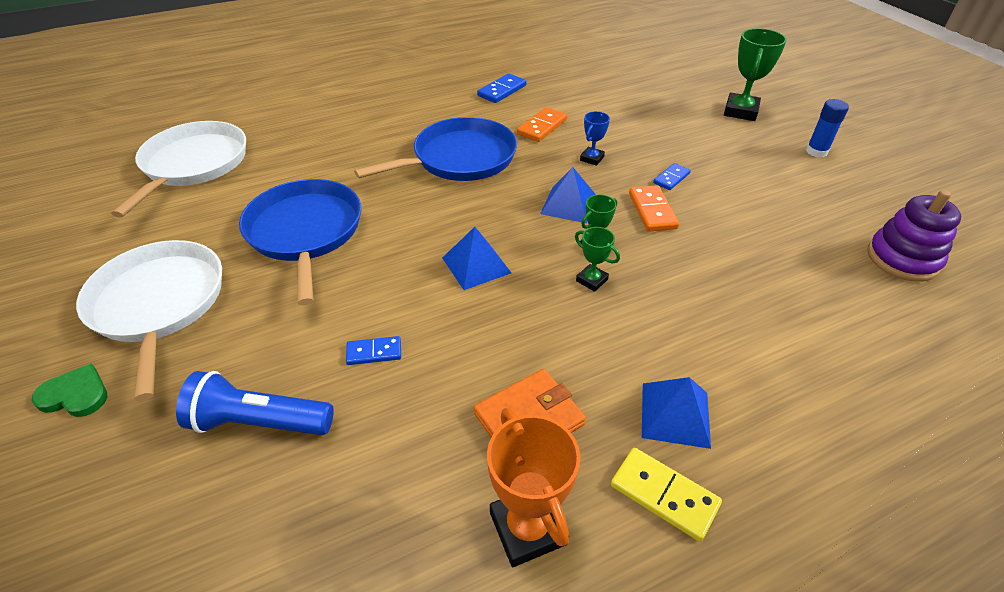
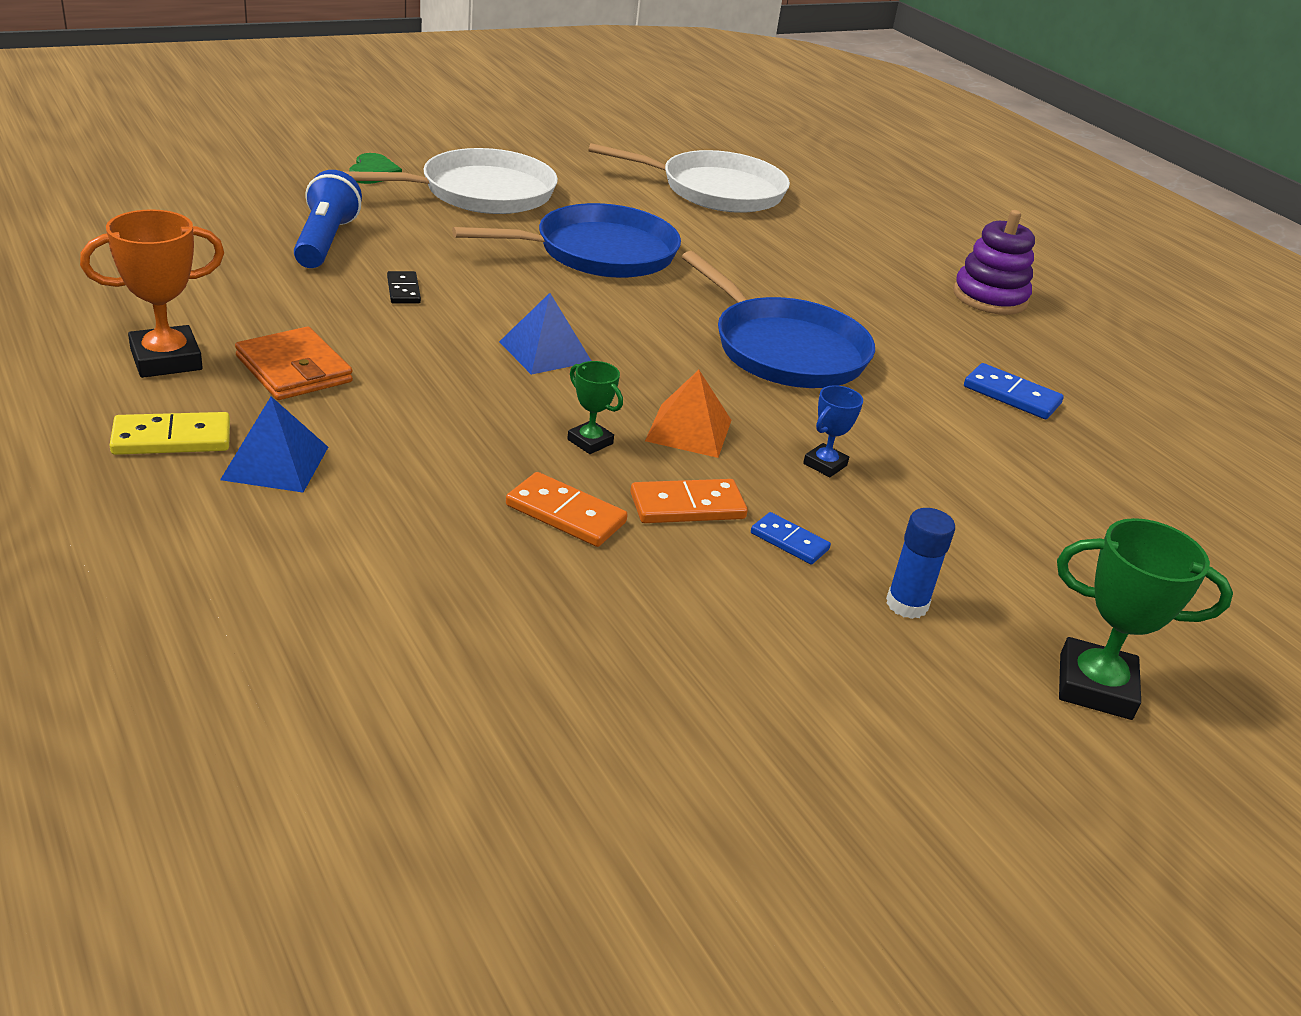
camera: 80 degrees right, 10 degrees down
blue domino [346,336,401,365] -> black domino [387,271,421,304]
orange domino [517,107,567,142] -> orange domino moved to [506,472,628,547]
blue pyramid [540,167,596,223] -> orange pyramid [645,370,731,458]
green trophy [575,227,620,292] -> none
blue trophy [580,111,610,166] -> blue trophy turned 75 degrees counterclockwise [803,385,863,477]
yellow domino [611,448,722,541] -> yellow domino turned 45 degrees clockwise [110,412,230,455]
blue glue stick [806,99,849,158] -> blue glue stick moved to [886,508,955,619]
purple stacking toy [867,190,961,282] -> purple stacking toy moved to [953,210,1035,315]

